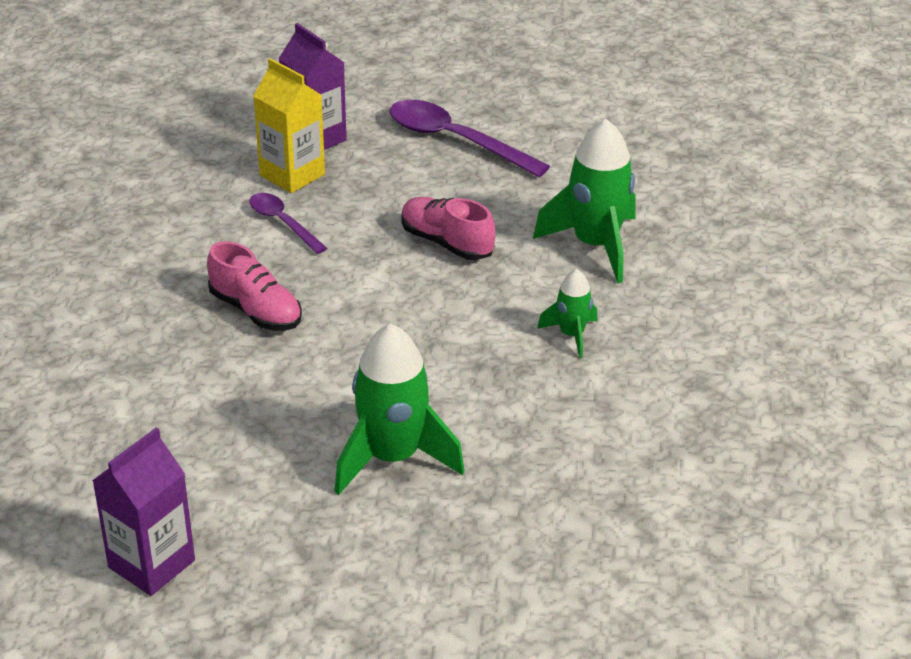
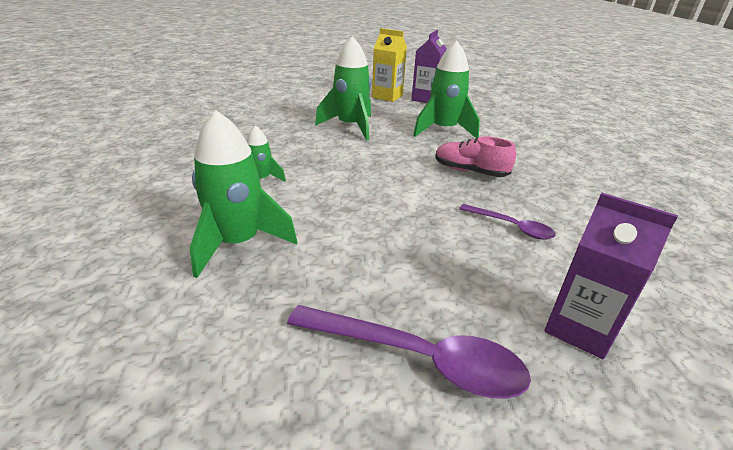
camera: 165 degrees right, 5 degrees down
yellow carton [253,58,325,193] -> yellow carton moved to [372,28,407,102]
pink shoe [402,197,495,260] -> none
none -> green rocket [413,41,480,138]

